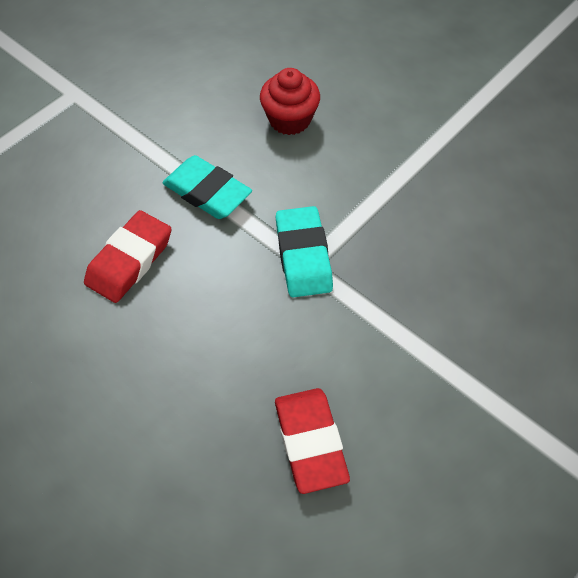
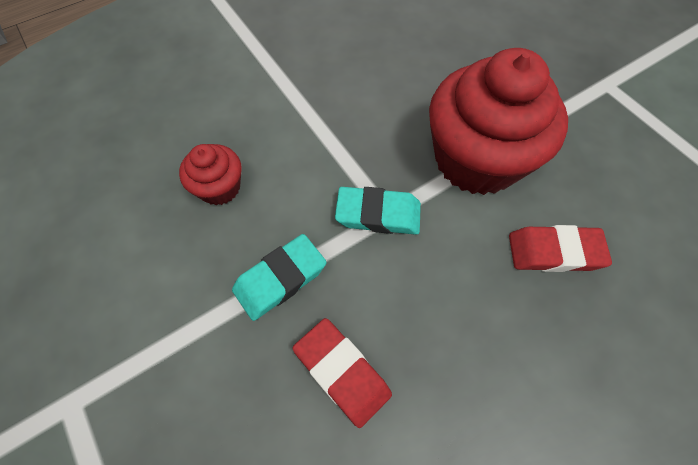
camera: 75 degrees left, 5 degrees up
none -> red cupcake [429,48,568,195]

